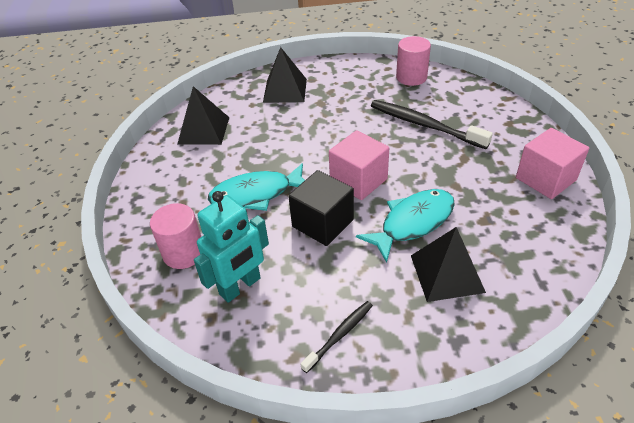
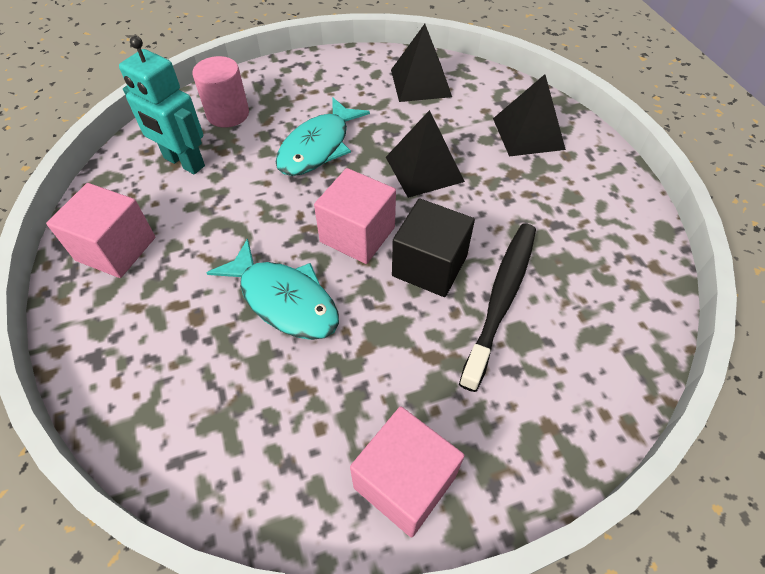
camera: 75 degrees right, 10 degrees up
turquoise fish [208,163,305,211] -> turquoise fish turned 120 degrees counterclockwise [276,98,370,176]
black cube [288,170,354,246] -> black cube moved to [392,198,475,297]
black toothbrush [300,301,373,373] -> pink cube [46,183,155,278]
pink cylinder [396,36,431,86] -> none
black pyramid [411,227,486,302] -> black pyramid moved to [386,110,465,198]

